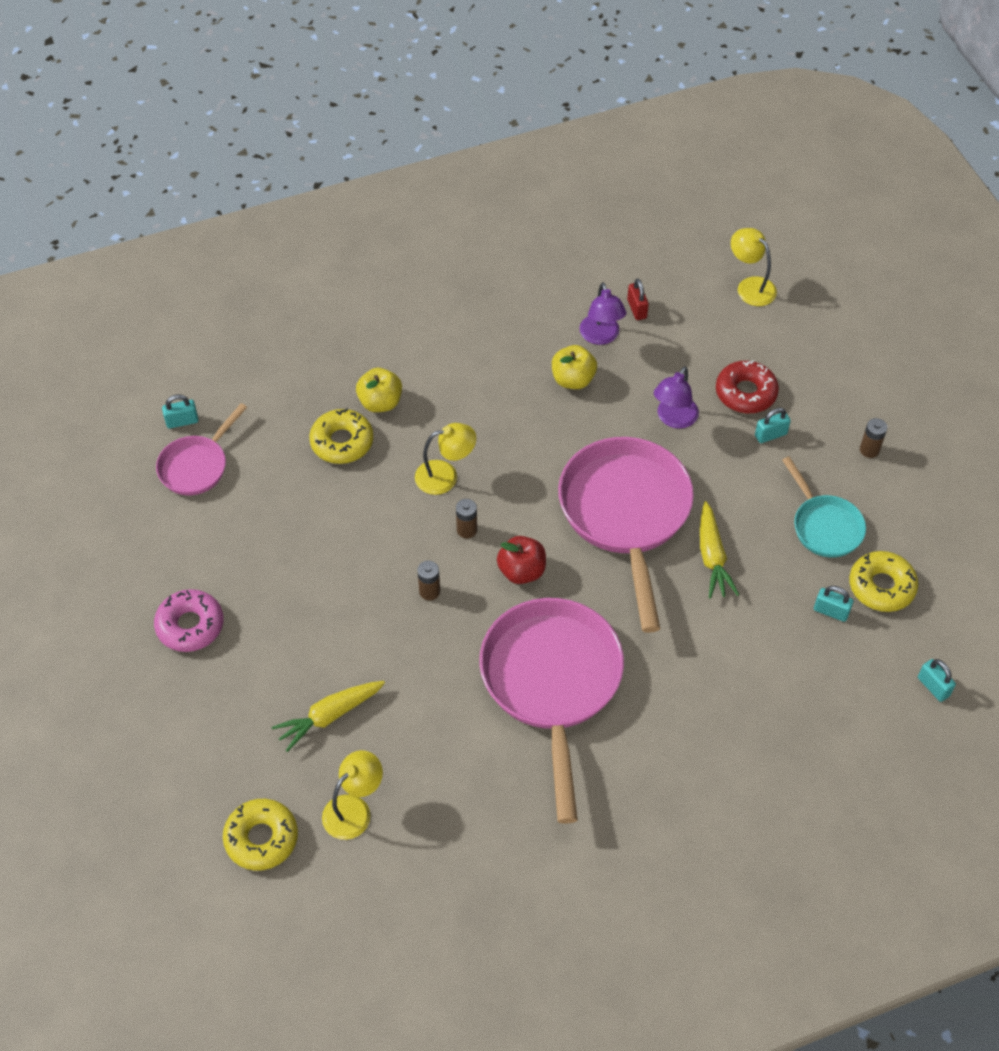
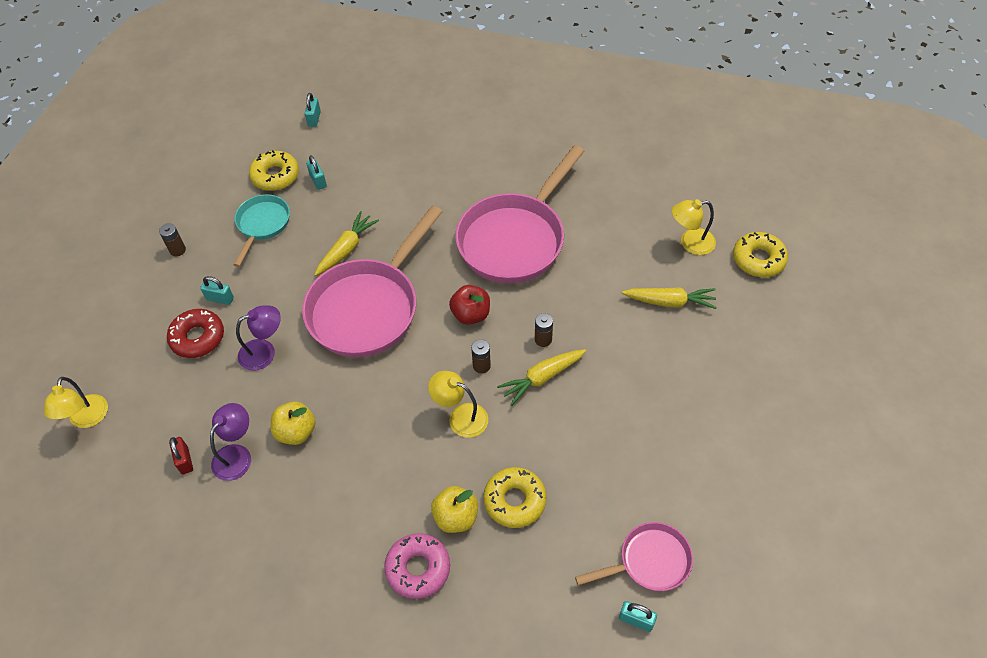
camera: 140 degrees left, 0 degrees up
pink donut [154,589,224,652] -> pink donut moved to [384,533,450,599]
red padlock [627,279,649,320] -> red padlock turned 45 degrees counterclockwise [169,437,193,474]
none -> yellow carrot [497,349,586,406]

